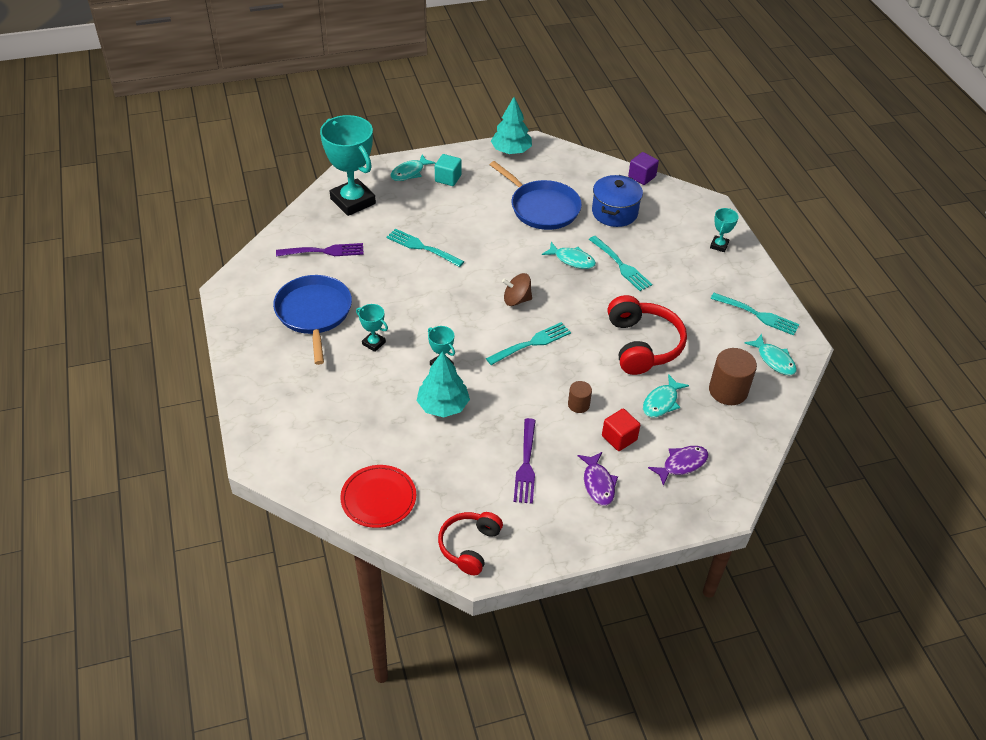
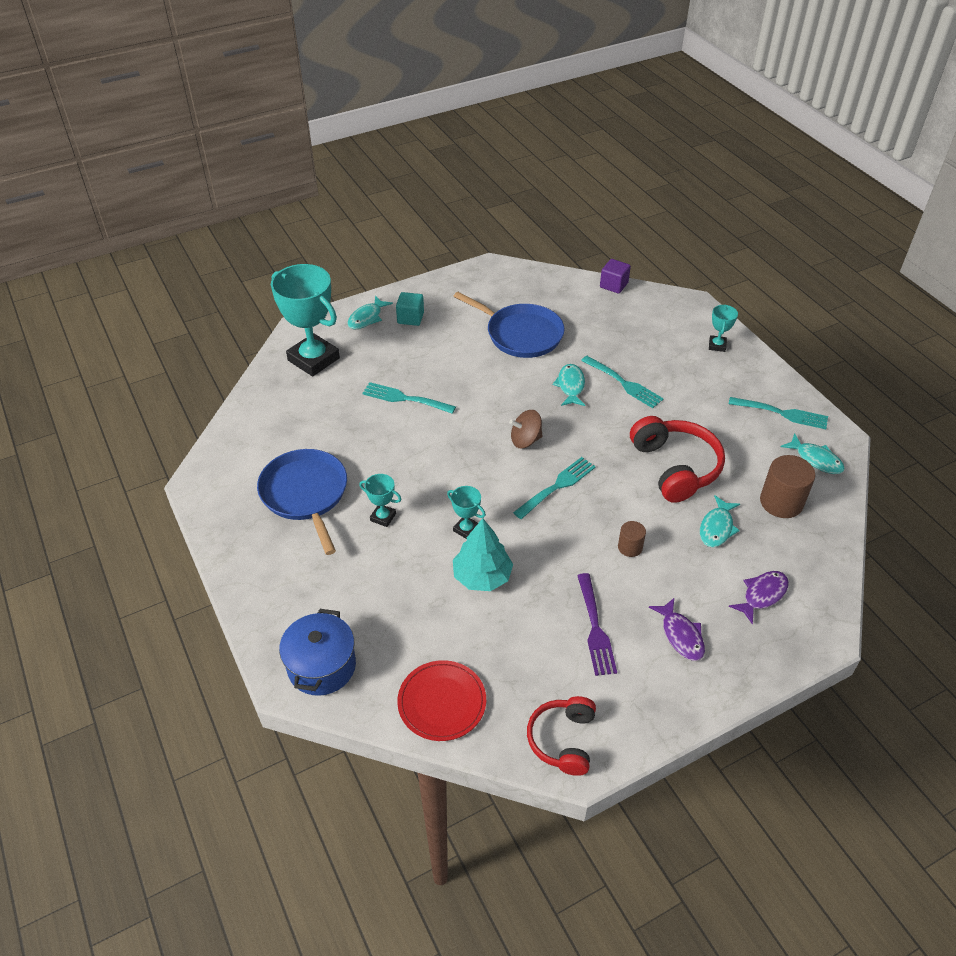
camera: 10 degrees left, 0 degrees up
purple fork [276,243,364,257] -> none
turquoise tree [491,97,532,154] -> none
turquoise fish [542,242,596,269] -> turquoise fish turned 105 degrees counterclockwise [553,364,585,406]
blue pot [592,175,643,227] -> blue pot moved to [279,609,356,696]
red cube [602,409,640,451] -> none

